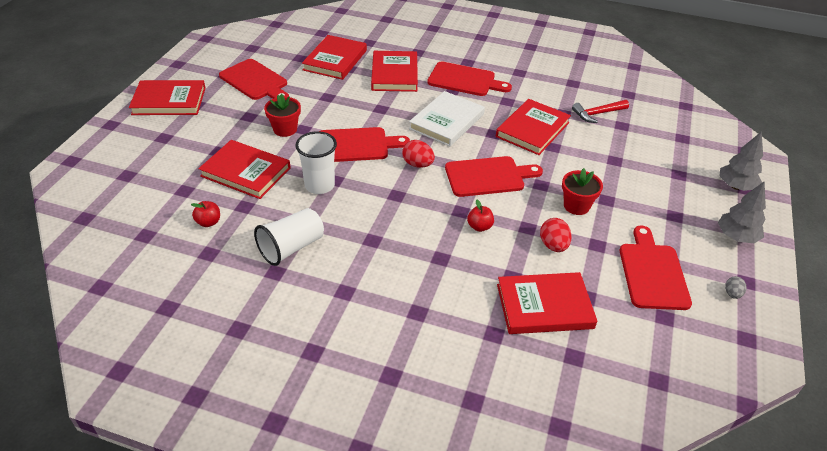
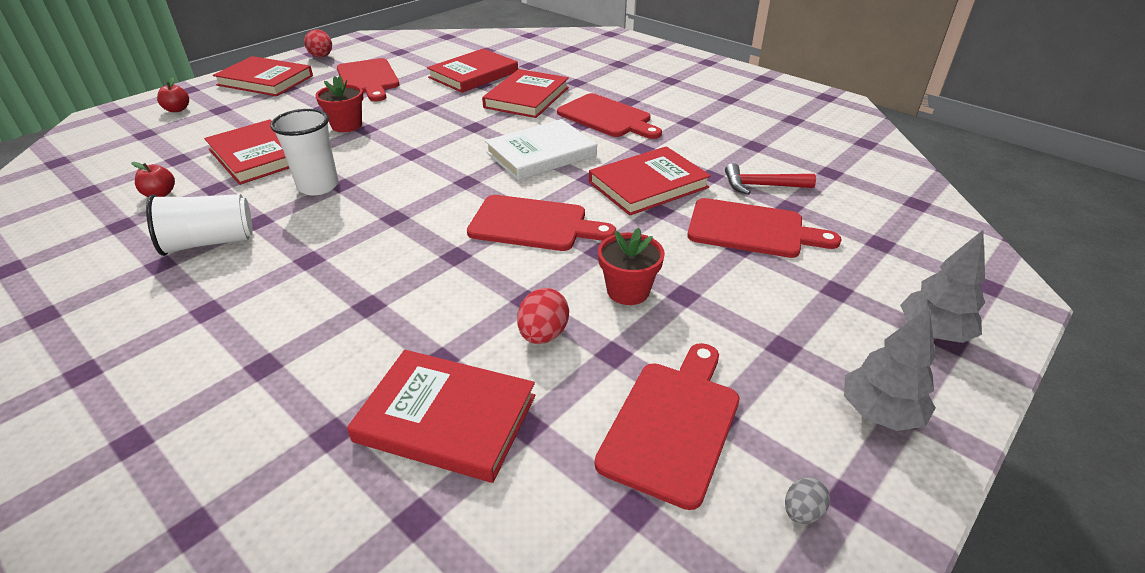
camera: 25 degrees right, 5 degrees down
red cutting board [320,127,410,162] -> red cutting board moved to [687,198,842,258]
red egg [402,140,435,168] -> red egg moved to [304,29,332,57]
red apple [467,200,494,232] -> red apple moved to [157,77,189,112]

